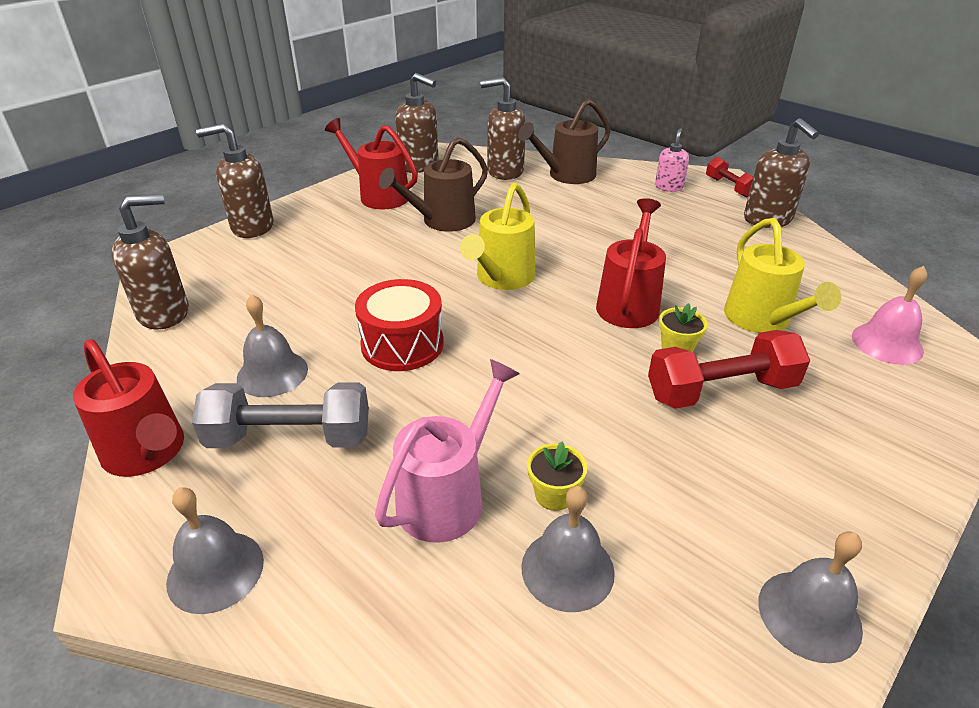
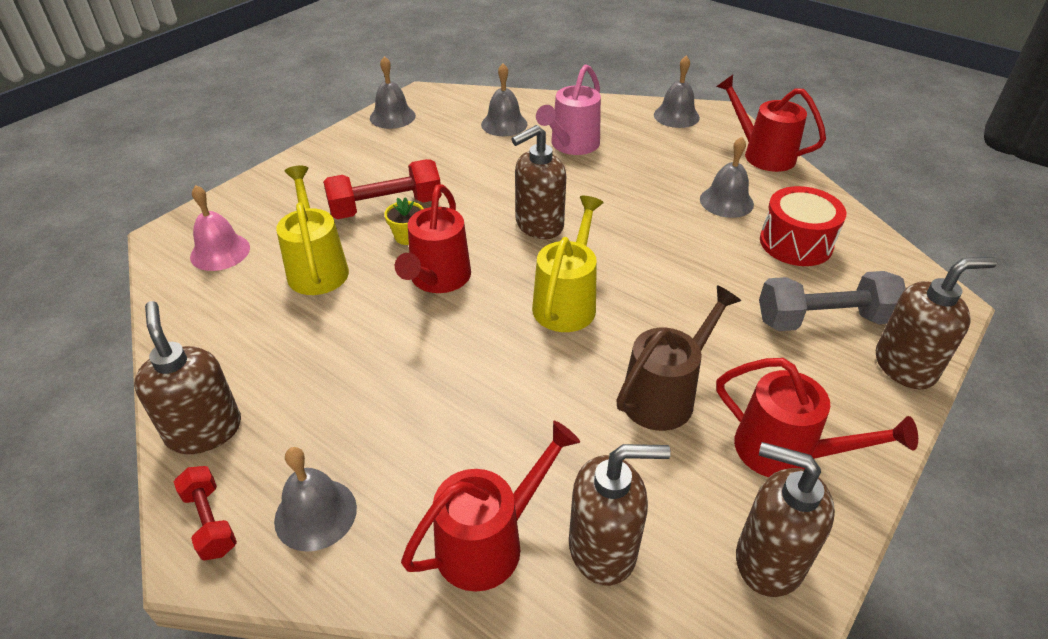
camera: 175 degrees right, 5 degrees up
brown soap dispenser [111,194,189,330] -> brown soap dispenser moved to [512,125,566,239]
grey dumbbell [192,382,369,448] -> grey dumbbell moved to [759,271,906,331]
red drum [355,279,444,371] -> red drum moved to [760,186,846,266]
brown watering can [518,99,610,184] -> red watering can [401,421,580,592]
yellow flower pot [527,442,587,511] -> none
pink soap dispenser [655,128,689,192] -> grey bell [274,447,357,552]

